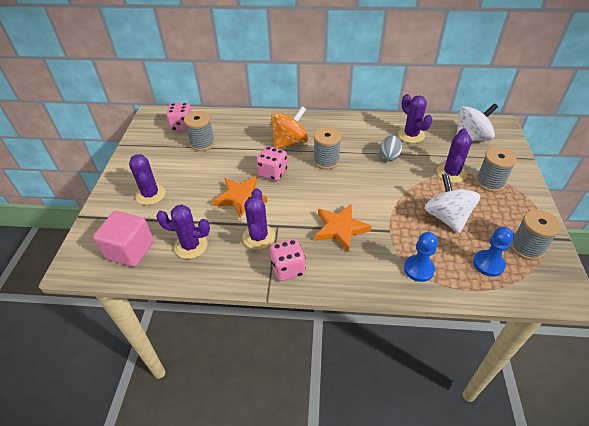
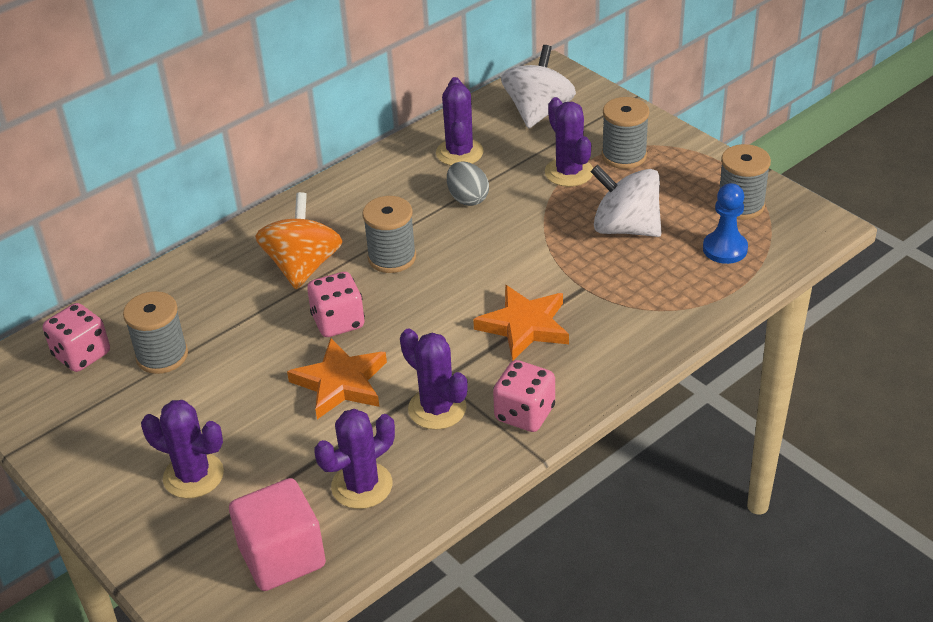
camera: 45 degrees left, 5 degrees down
purple cactus [398,94,432,143] -> purple cactus turned 75 degrees clockwise [436,77,484,166]
blue pawn [404,232,438,282] -> none

